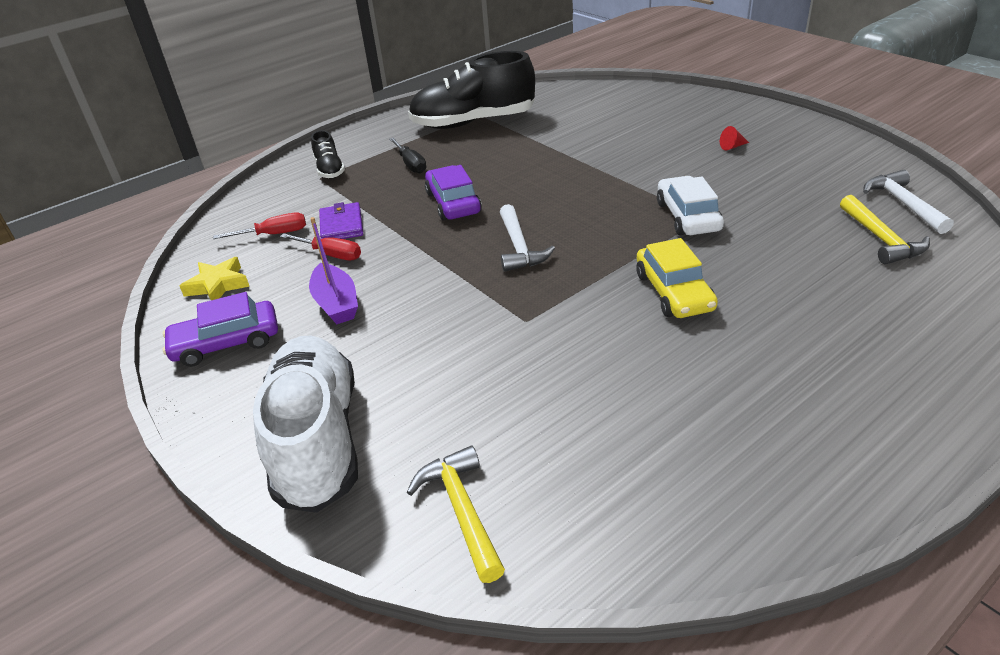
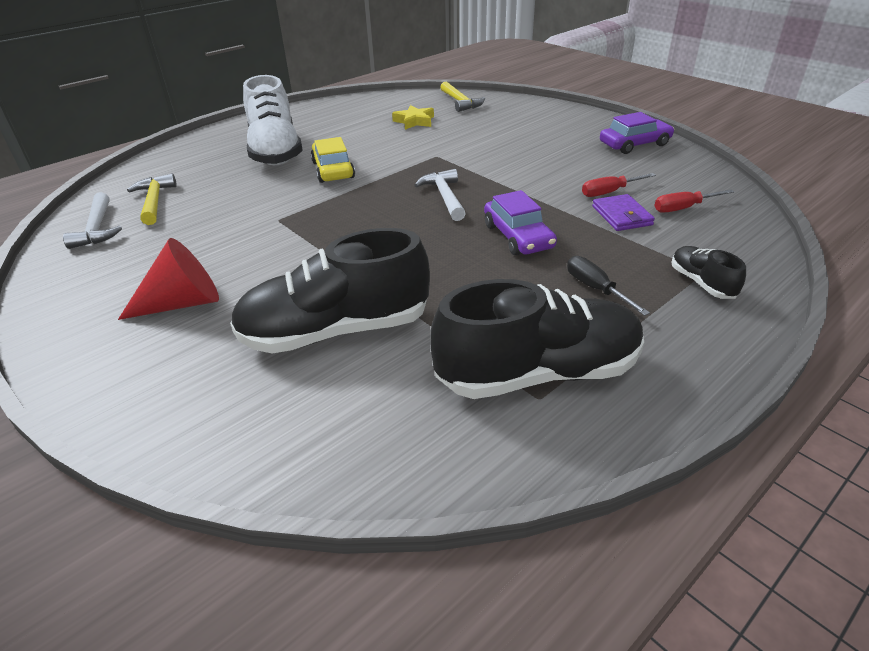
camera: 175 degrees right, 0 degrees up
yellow star [180,257,250,300] -> yellow star moved to [392,105,434,130]
white shoe [253,336,358,513] -> white shoe moved to [243,75,303,165]
red screwdriver [280,233,361,260] -> red screwdriver turned 45 degrees counterclockwise [582,173,656,197]
purple boat [309,217,358,324] -> none
white car [657,176,724,235] -> none
red cone [720,126,749,151] -> red cone [118,238,219,320], size x2.46
none -> black shoe [230,228,430,354]

